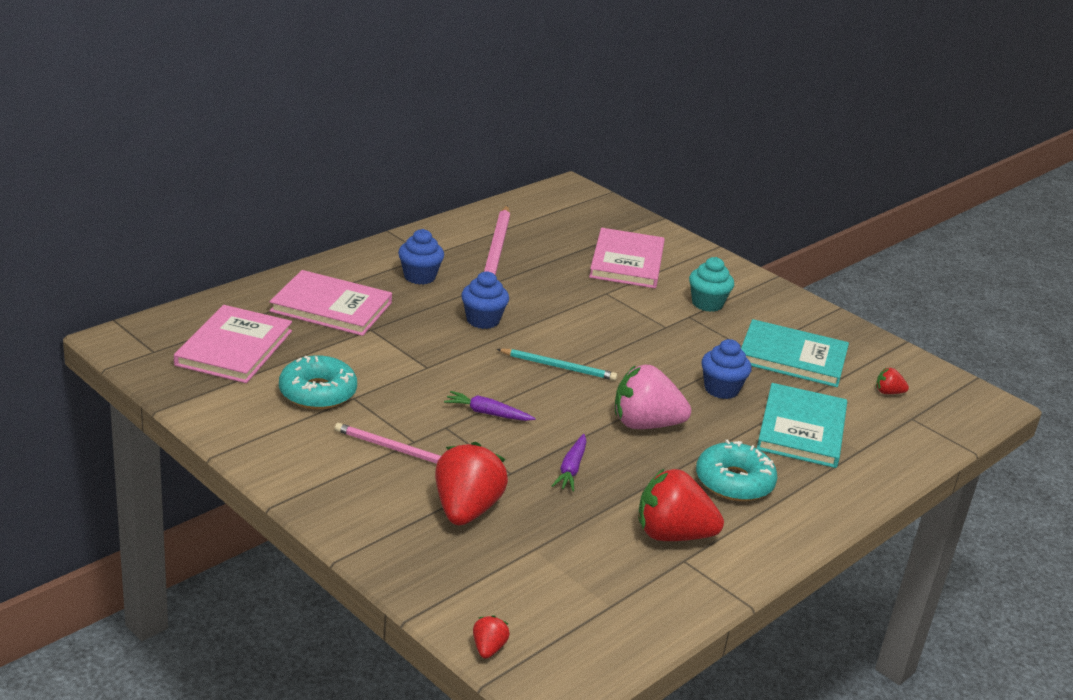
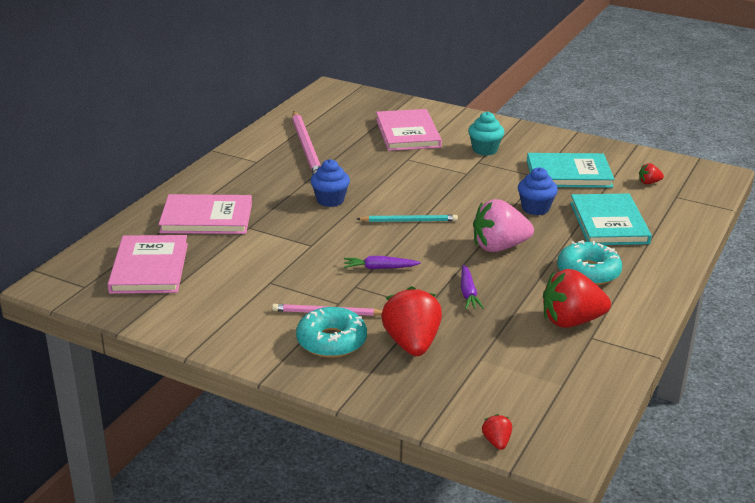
camera: 15 degrees left, 0 degrees up
turquoise donut [279,355,357,409] -> turquoise donut moved to [296,307,367,358]
blue cupcake [398,229,444,285] -> none

